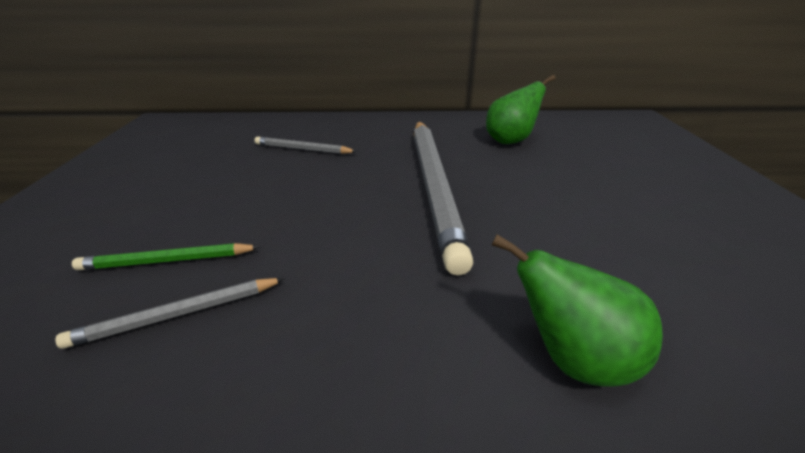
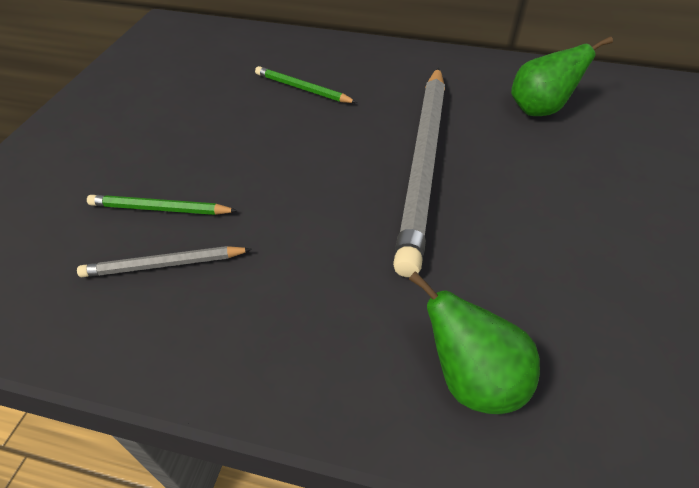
camera: 15 degrees right, 15 degrees up
grey pencil [254,137,357,154] -> green pencil [255,66,357,103]

